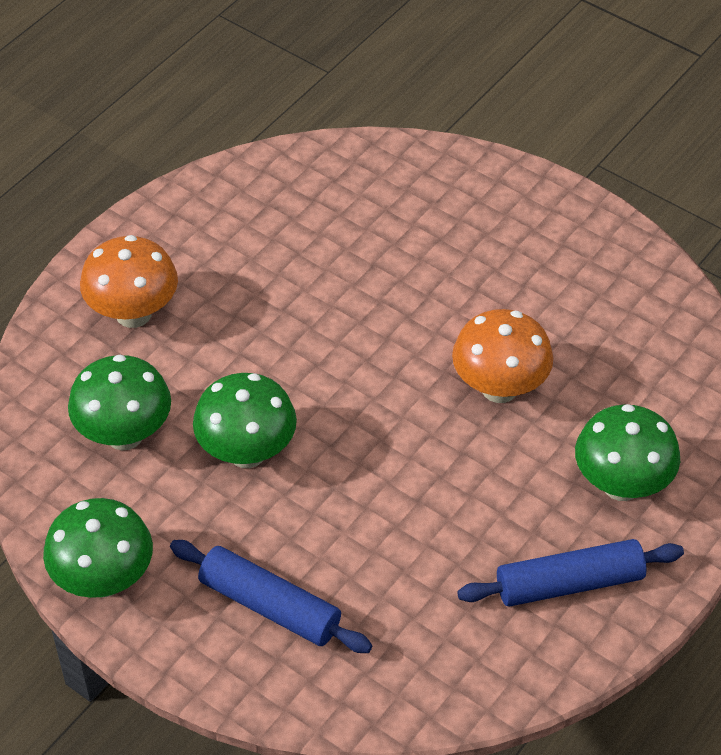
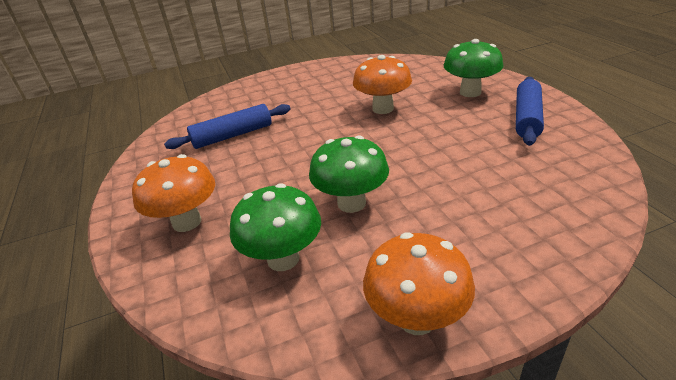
camera: 55 degrees left, 15 degrees down
green mushroom [43,498,153,598] -> orange mushroom [363,232,475,335]
blue rolling pin [170,540,372,653] -> blue rolling pin moved to [164,104,291,149]

